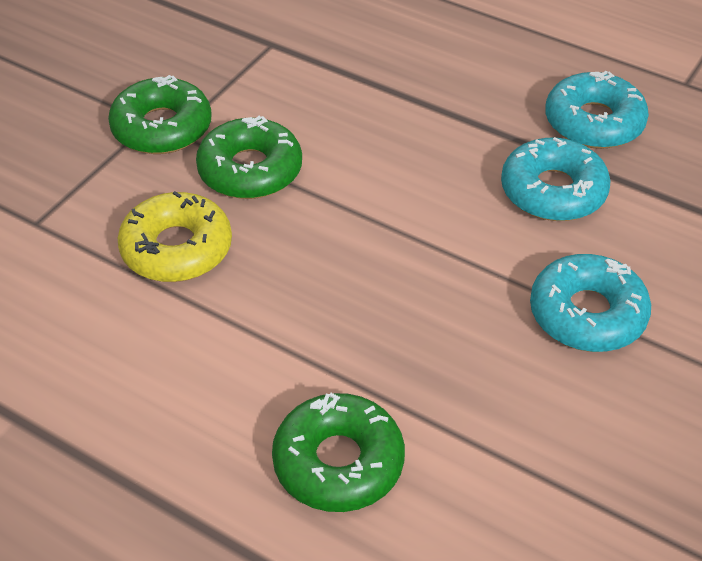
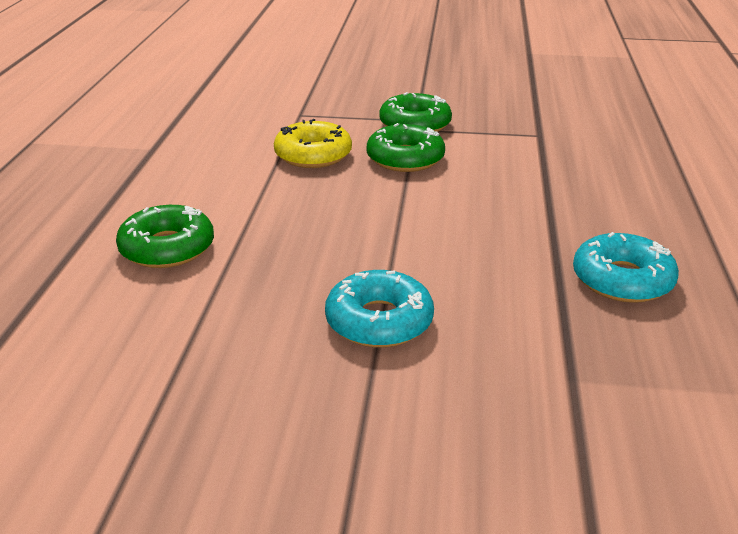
camera: 65 degrees right, 15 degrees down
turquoise donut [501,137,611,221] -> none

